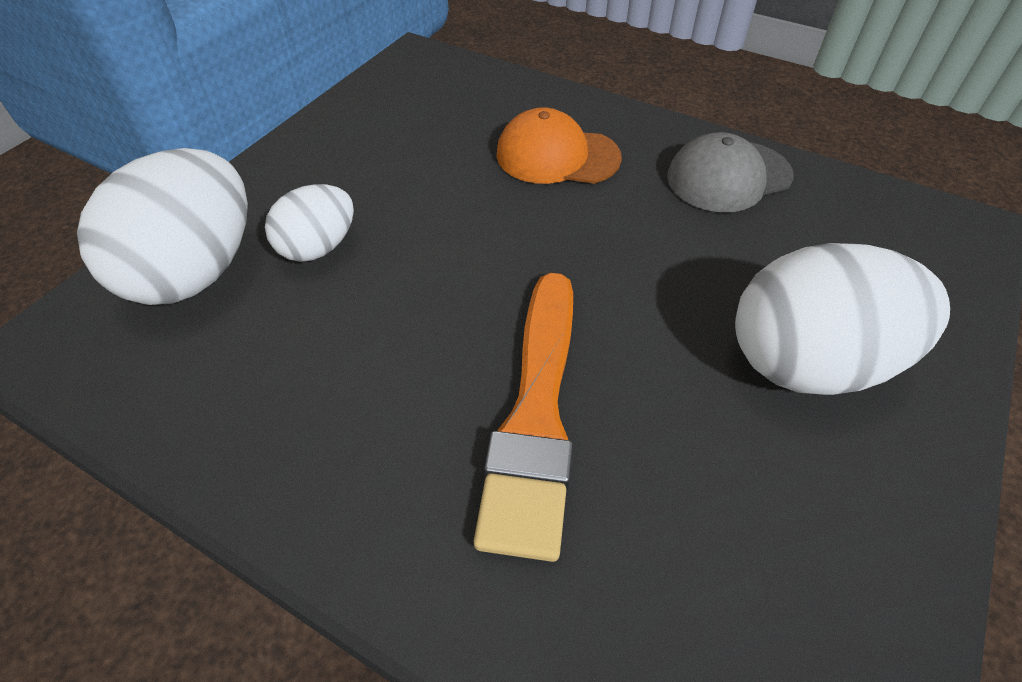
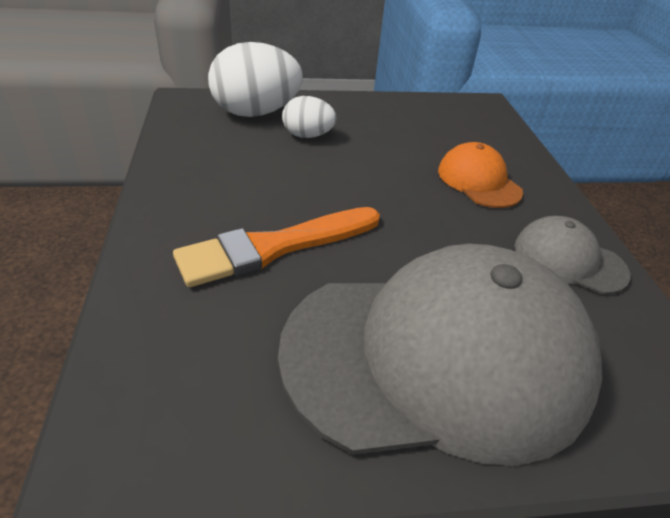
camera: 50 degrees right, 10 degrees down
white egg [735,243,950,395] -> grey cap [278,244,602,466]

